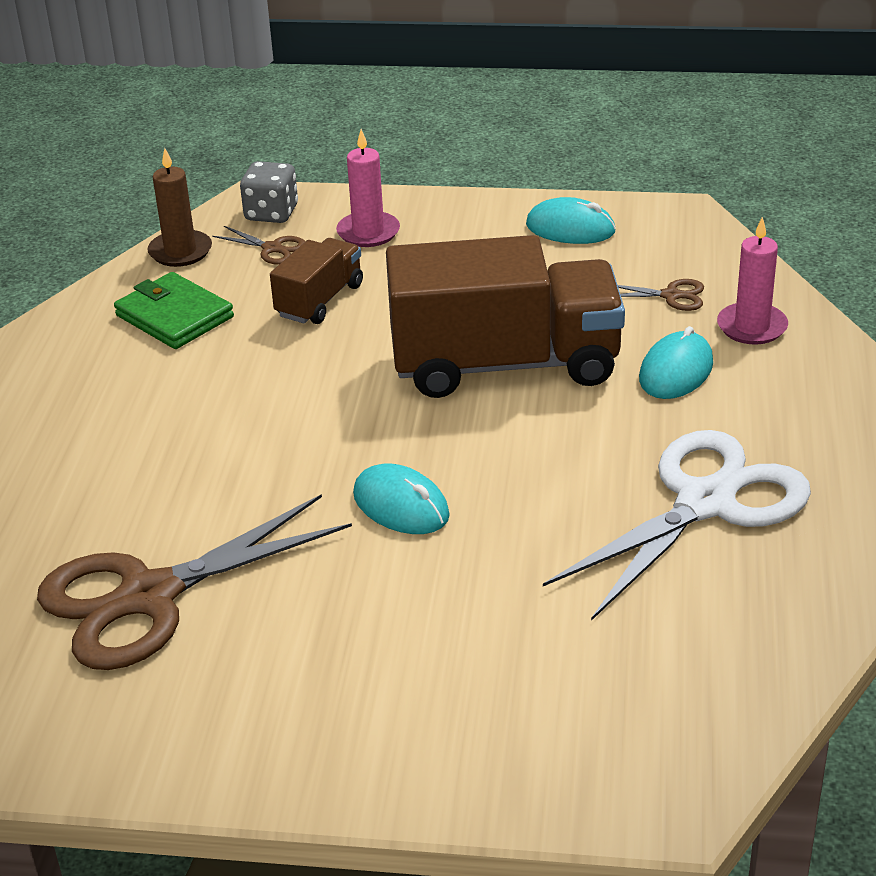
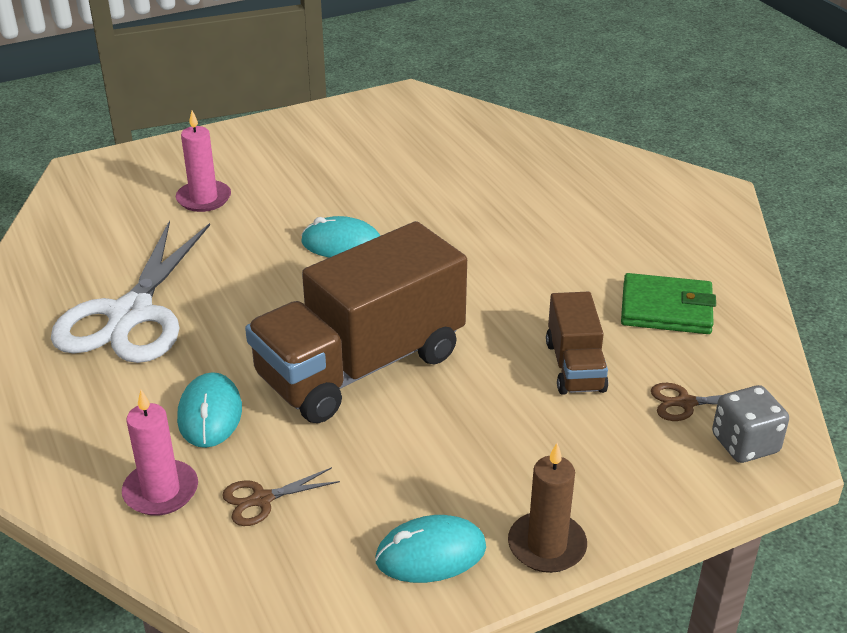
camera: 145 degrees right, 0 degrees up
brown scissors [37,494,352,670] -> none
brown candle [147,148,212,267] -> brown candle moved to [508,443,587,573]
pink candle [336,129,400,247] -> pink candle moved to [176,111,231,212]

